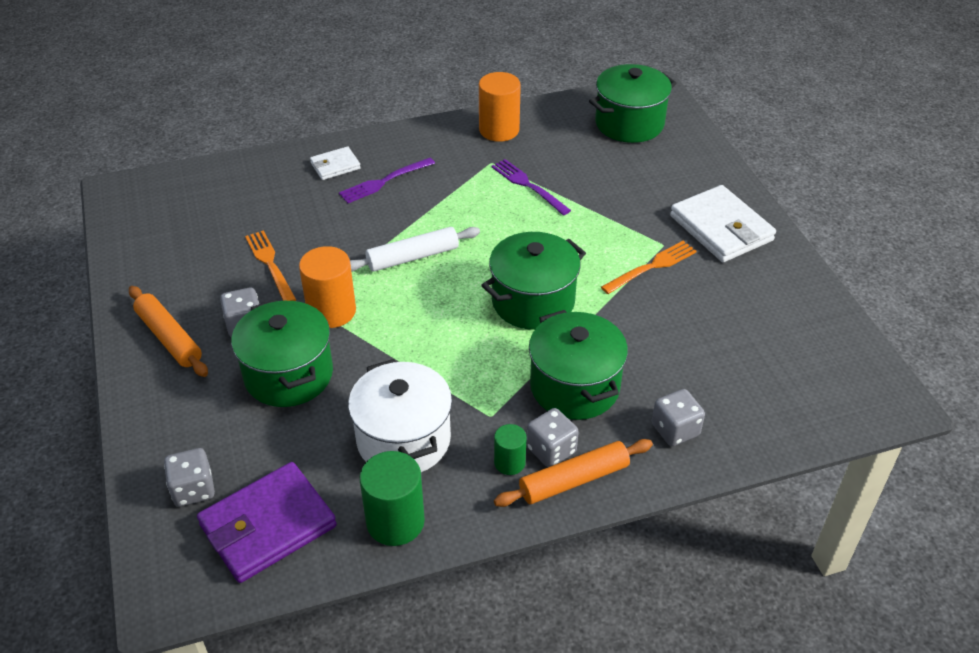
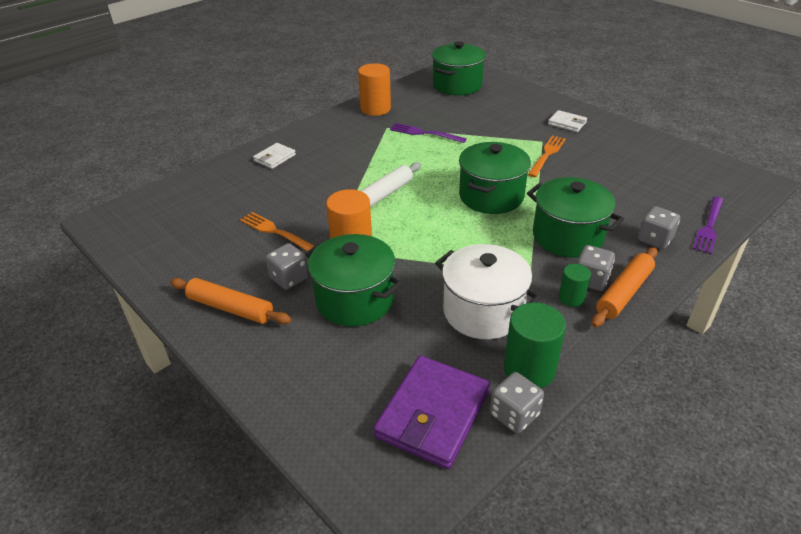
camera: 25 degrees left, 5 degrees down
grey dice [164,448,215,507] -> grey dice moved to [490,372,544,434]
purple fork [339,158,435,203] -> purple fork moved to [692,196,724,254]
white wallet [670,185,776,262] -> white wallet [548,110,587,132], size x0.53

